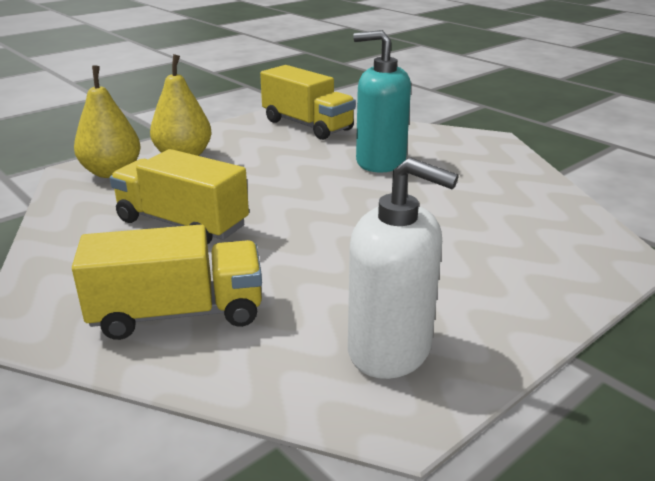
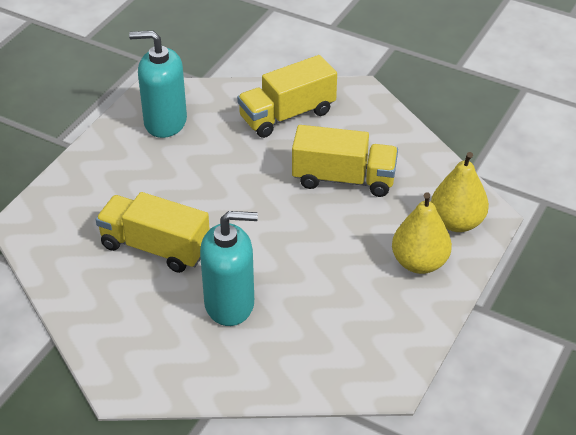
camera: 160 degrees right, 15 degrees up
yellow truck [260,65,356,140] -> yellow truck moved to [96,192,210,273]
white soap dispenser [348,157,459,379] -> turquoise soap dispenser [129,31,187,138]

